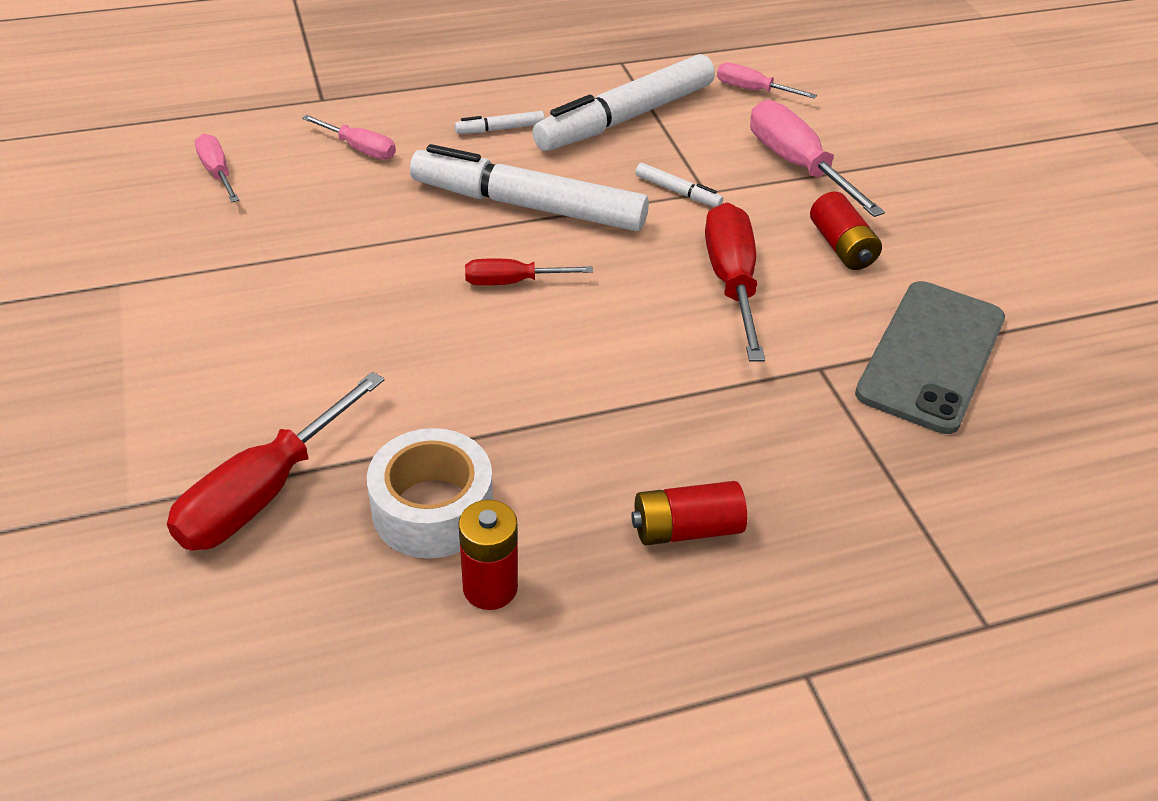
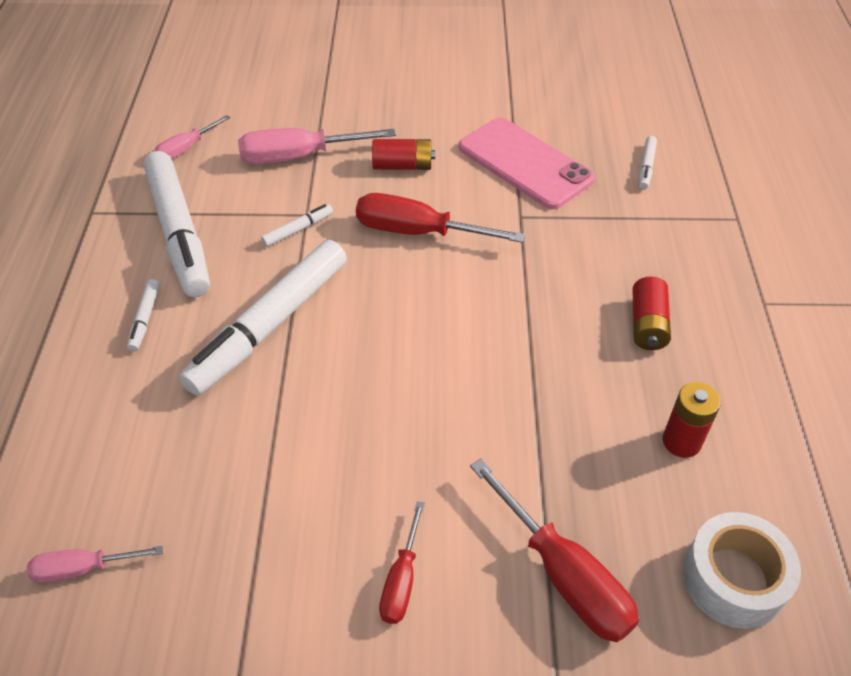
camera: 70 degrees left, 5 degrees up
pink screwdriver [302,115,396,160] -> none
white tape [367,428,493,559] -> white tape moved to [683,512,801,629]
red screwdriver [465,258,593,286] -> red screwdriver moved to [379,501,425,624]
grey phone [855,281,1005,434] -> pink phone [459,118,595,209]
none -> white marker [639,136,657,189]

